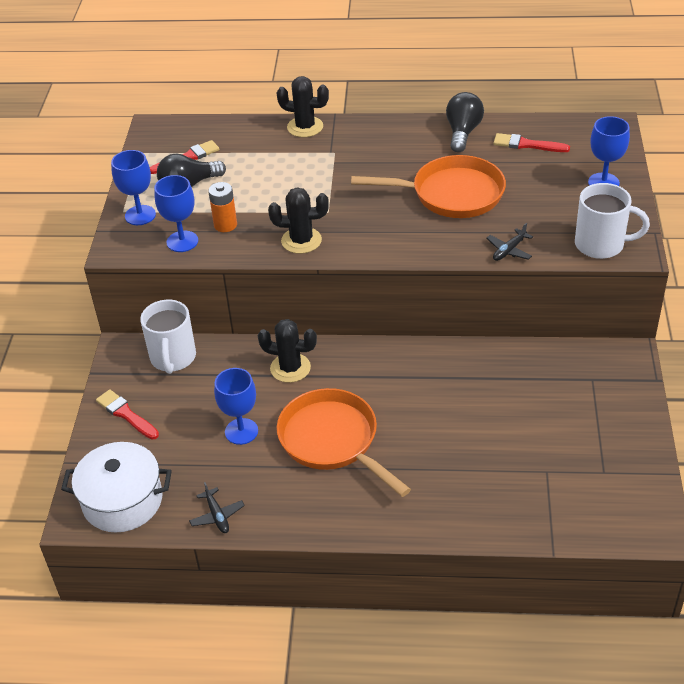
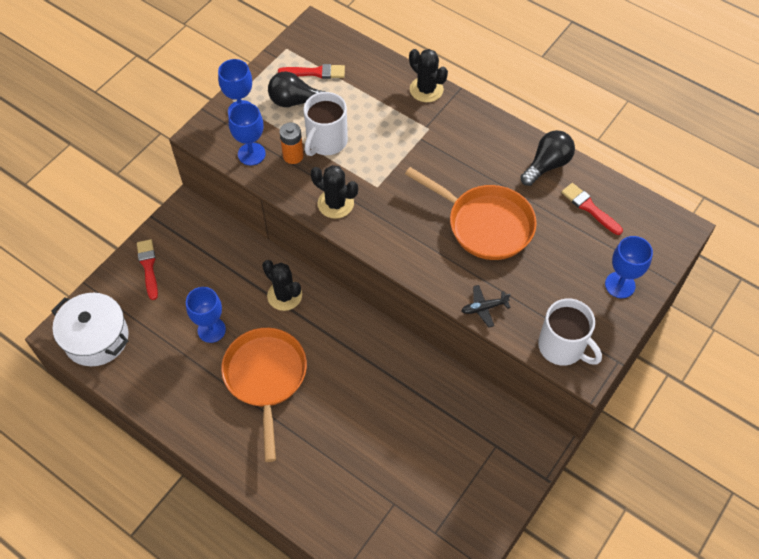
camera: 30 degrees right, 15 degrees up
white mug [140,300,196,374] -> white mug moved to [304,92,348,156]
black plane [189,482,245,533] -> none

